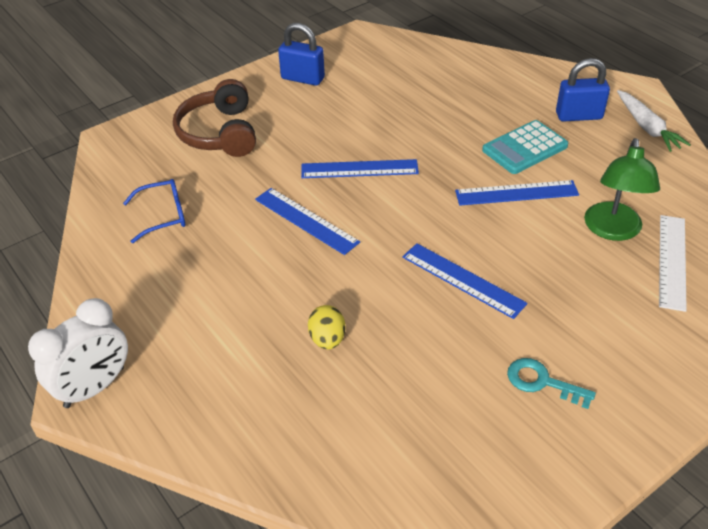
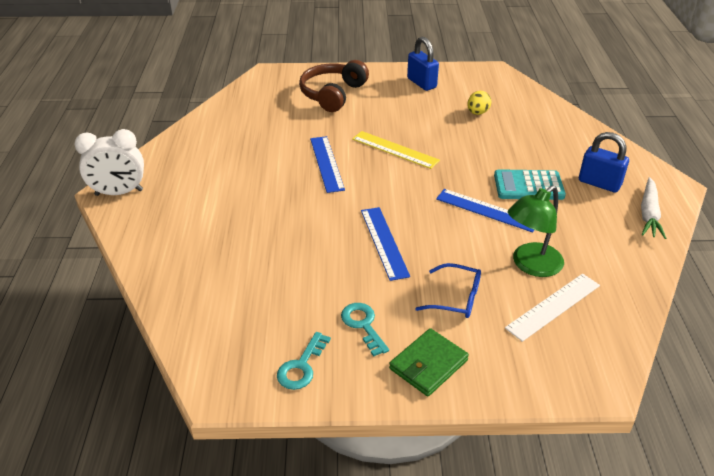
camera: 35 degrees right, 5 degrees down
blue glasses [123,179,186,243] -> blue glasses moved to [415,263,481,318]
blue ruler [301,159,419,178] -> yellow ruler [352,131,440,169]
yellow egg [308,305,346,350] -> yellow egg moved to [467,91,492,115]
none -> turquoise key [277,332,331,390]
none -> green wallet [389,328,469,396]

